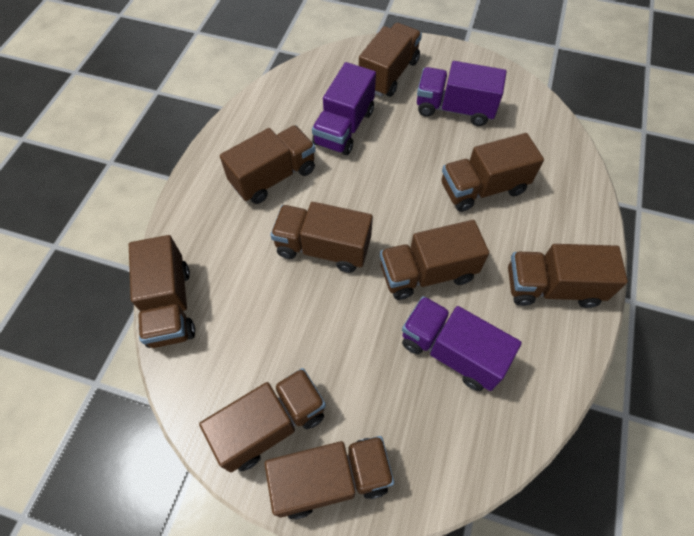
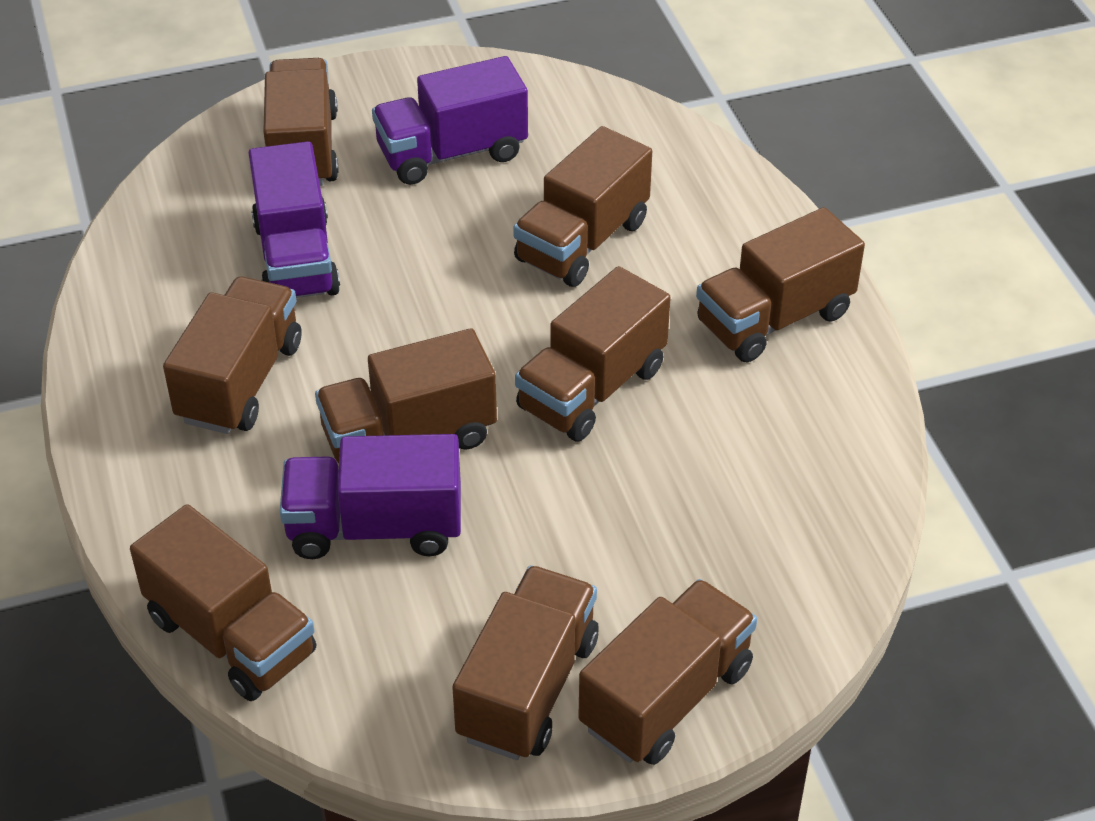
camera: 35 degrees left, 15 degrees down
purple truck [402,296,522,391] -> purple truck moved to [280,434,461,559]

